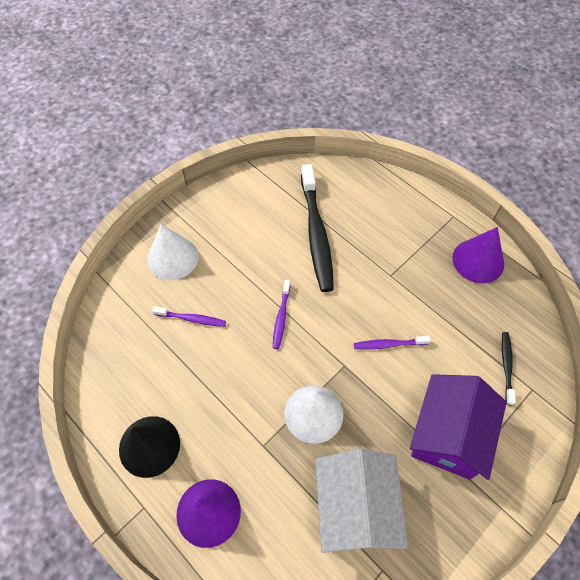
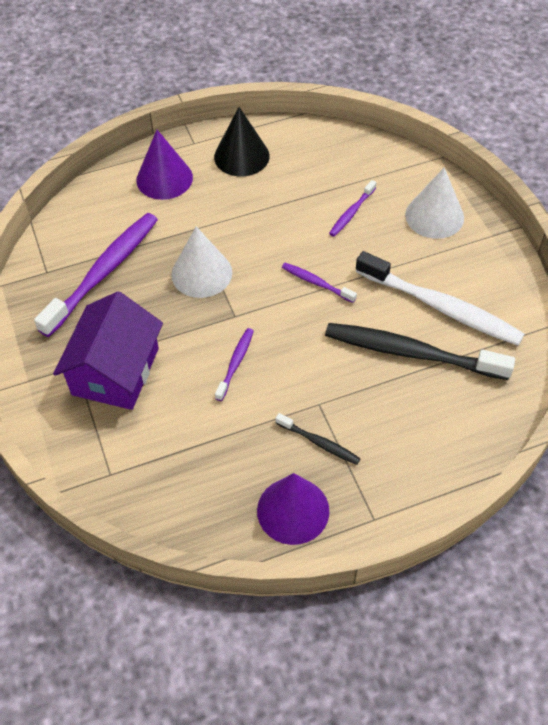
camera: 115 degrees right, 5 degrees down
white house [315,449,408,553] -> purple toothbrush [34,213,158,337]
purple house [410,374,507,480] -> purple house turned 60 degrees clockwise [53,291,163,410]
black toothbrush [502,332,516,405] -> black toothbrush moved to [276,413,361,465]
none -> white toothbrush [355,251,525,346]

